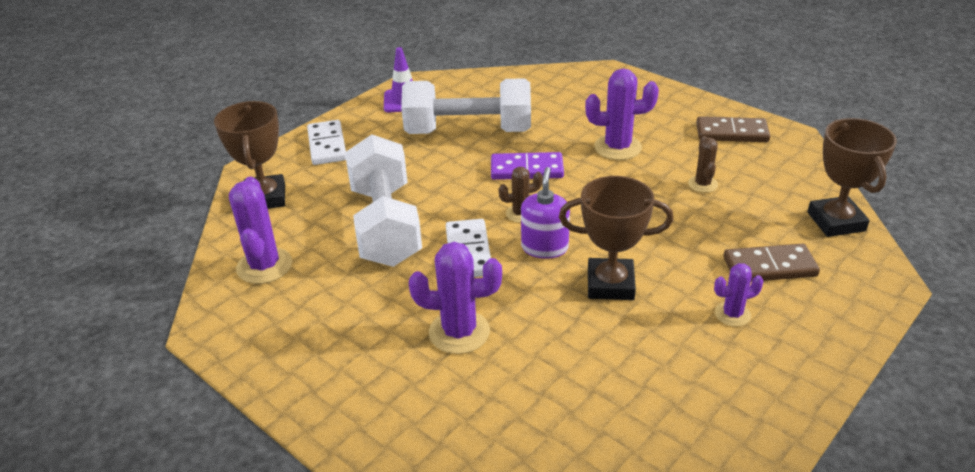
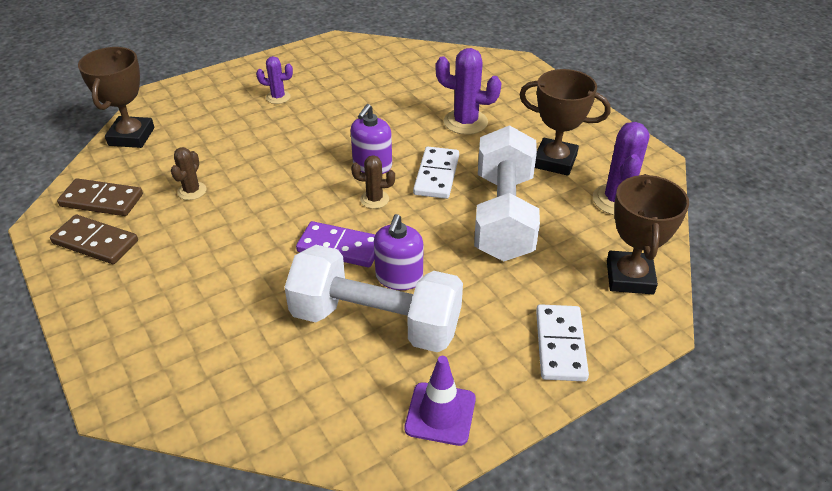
camera: 165 degrees left, 5 degrees up
brown trophy [559,176,673,300] -> brown trophy moved to [519,69,611,176]
purple cactus [585,69,659,160] -> none
brown domino [723,244,820,282] -> brown domino moved to [57,178,143,216]
none -> purple soap dispenser [374,214,423,290]

